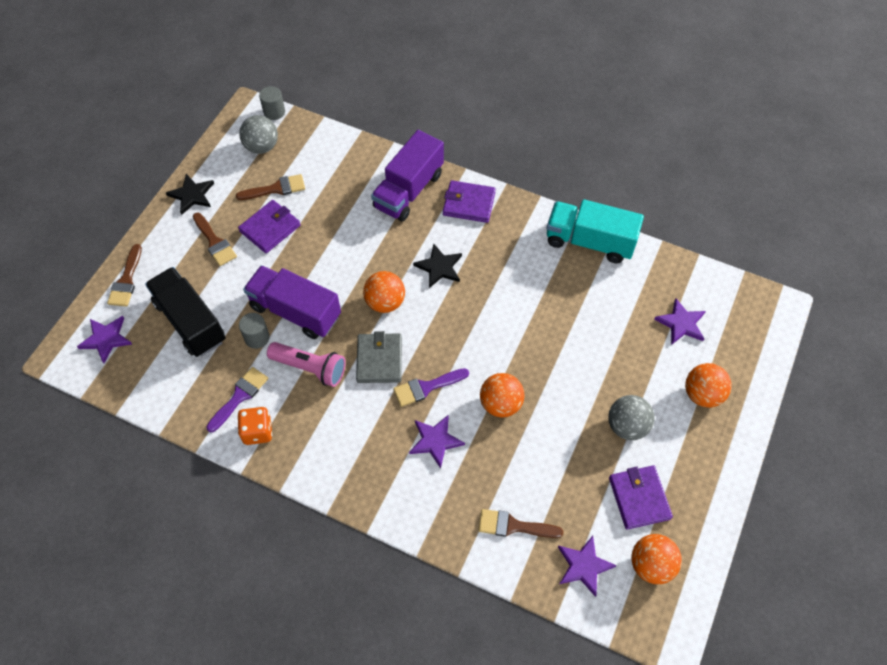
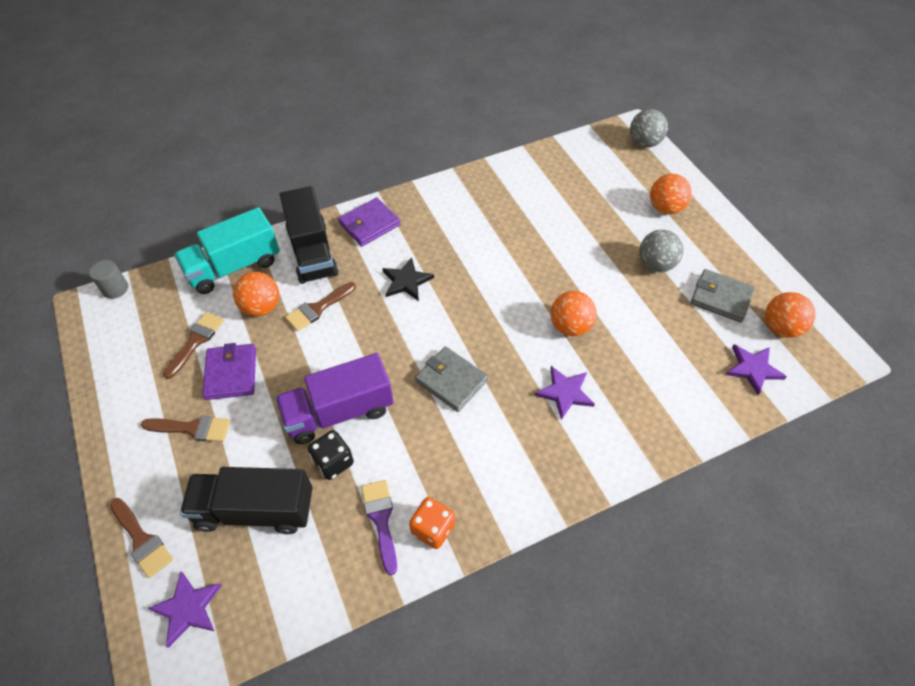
camera: 50 degrees left, 5 degrees down
black star [166,174,214,215] -> none
grey ball [239,115,278,154] -> grey ball moved to [630,109,668,148]
grey cylinder [239,313,270,349] -> black dice [308,430,354,480]
pink flashlight [267,342,346,387] -> none
orange ball [363,271,405,313] -> orange ball moved to [233,272,279,316]
purple truck [371,130,444,222] -> black truck [280,186,339,284]
purple brush [393,368,469,407] -> none
brown brush [478,509,564,538] -> brown brush moved to [285,282,356,331]
turquoise truck [547,199,644,263] -> turquoise truck moved to [174,207,280,294]
purple wallet [609,465,673,530] -> grey wallet [691,269,755,323]
purple star [654,298,706,345] -> none

